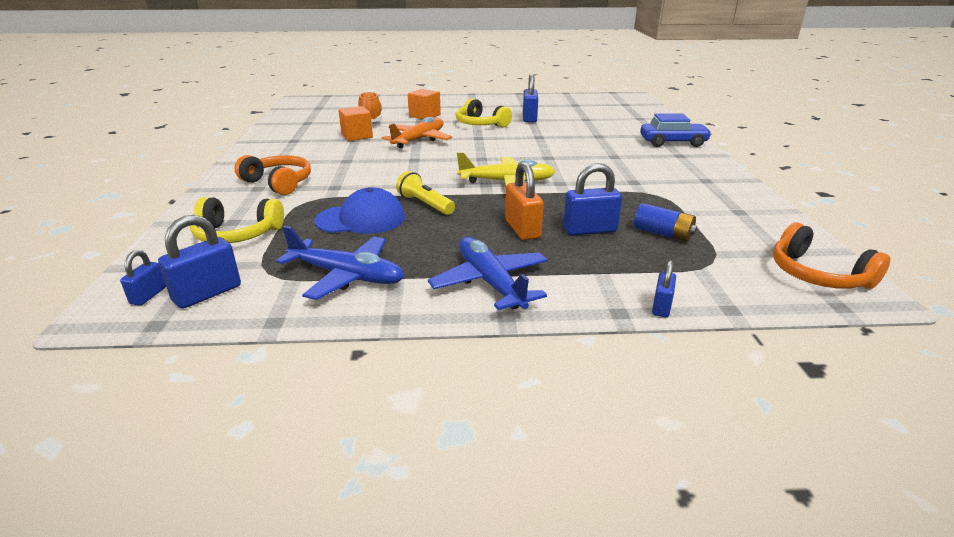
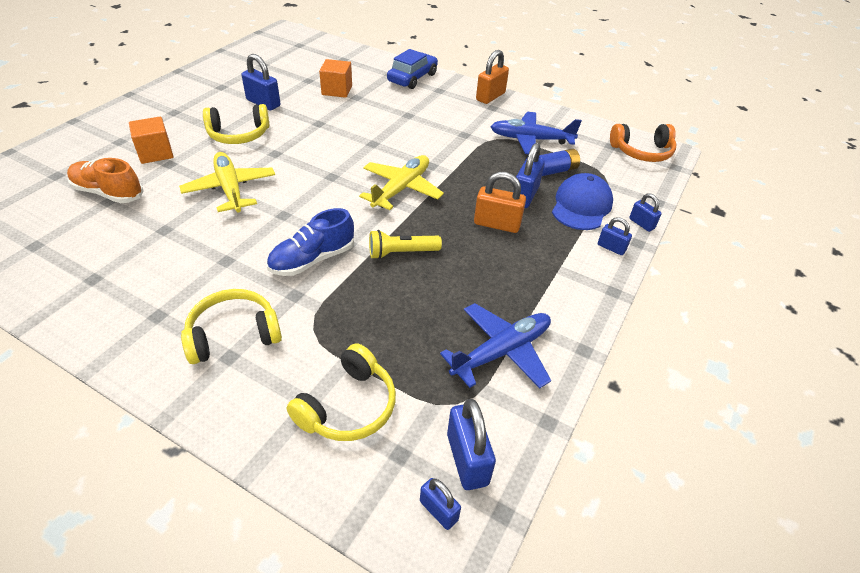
camera: 60 degrees left, 15 degrees up
orange headphones [235,155,311,195] -> yellow headphones [181,289,282,364]
blue cap [314,187,405,234] -> blue cap moved to [552,173,613,230]
orange cube [338,106,373,141] -> orange cube moved to [319,59,352,98]
orange plane [381,117,452,148] -> yellow plane [179,152,275,212]
blue plane [428,237,548,310] -> blue plane moved to [490,112,582,154]
none -> blue shoe [267,208,354,276]
none -> orange padlock [476,50,509,104]
none -> blue padlock [598,217,632,255]

